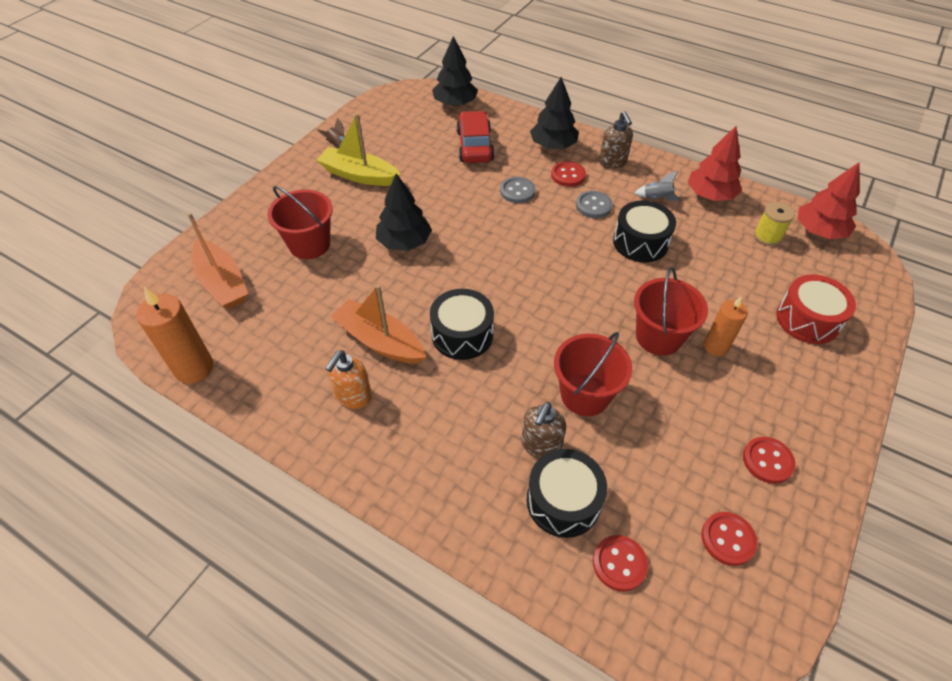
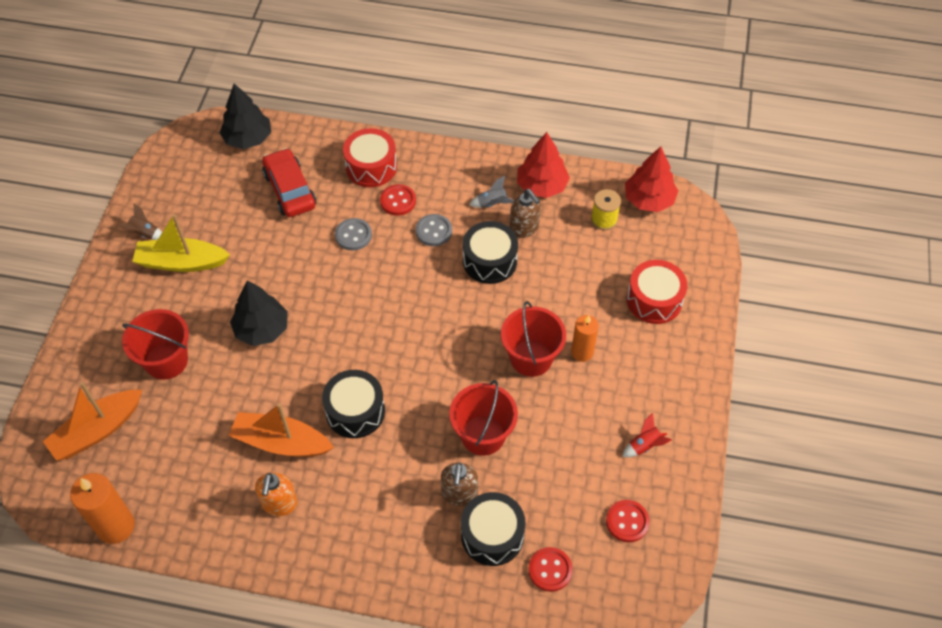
camera: 20 degrees left, 5 degrees up
orange boat [187,213,248,309] -> orange boat turned 105 degrees clockwise [43,382,142,461]
black tree [530,77,579,149] -> red drum [343,128,397,187]
brown soap dispenser [599,111,633,169] -> brown soap dispenser moved to [510,189,541,238]
red button [743,437,796,484] -> red rocket [622,413,672,457]

